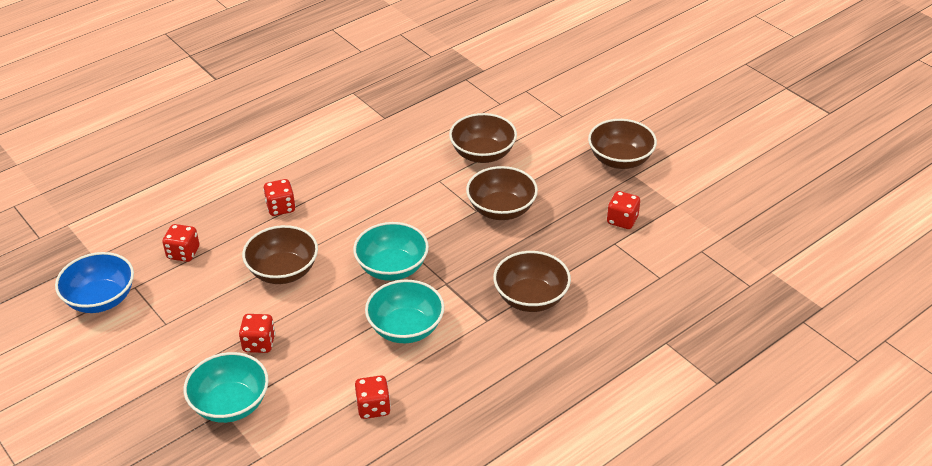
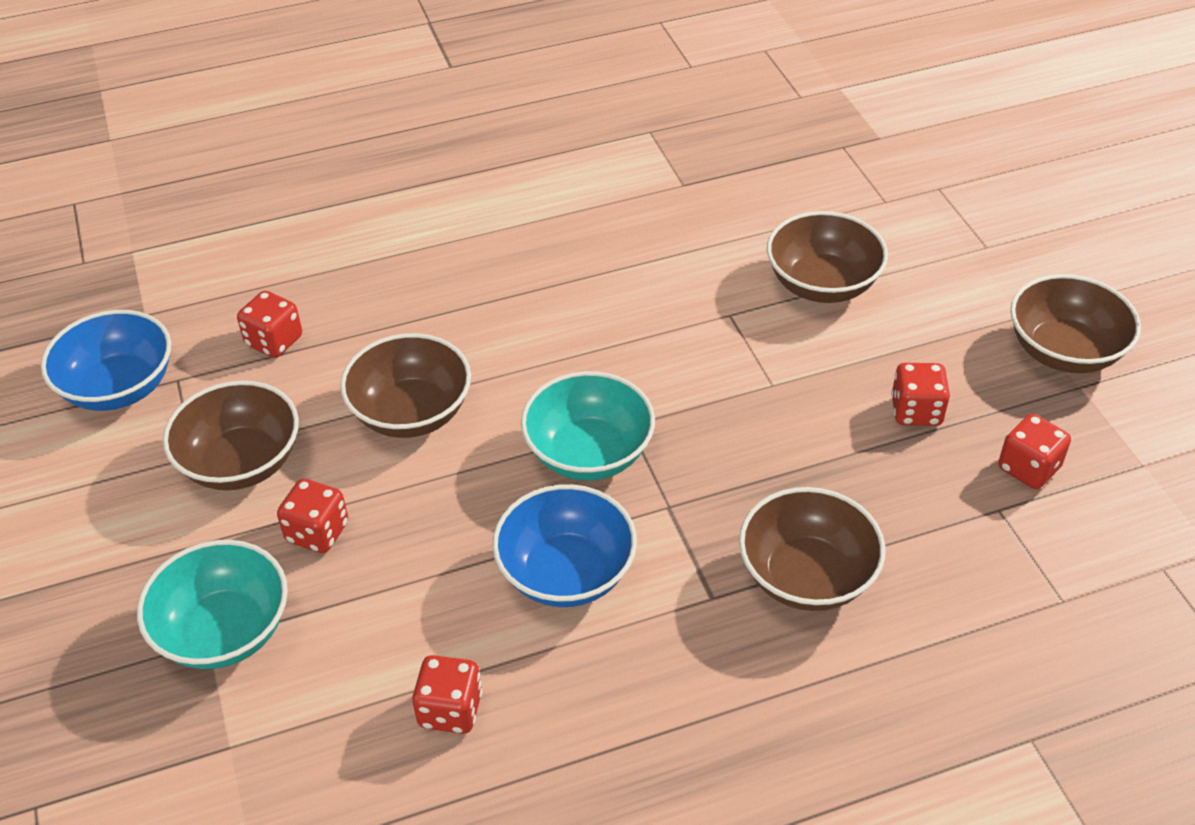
camera: 20 degrees right, 5 degrees up
red dice [263,179,296,216] -> red dice moved to [891,363,950,426]
turquoise bowl [365,280,445,343] -> blue bowl [492,484,637,607]
brown bowl [466,166,538,220] -> brown bowl moved to [163,381,299,490]

